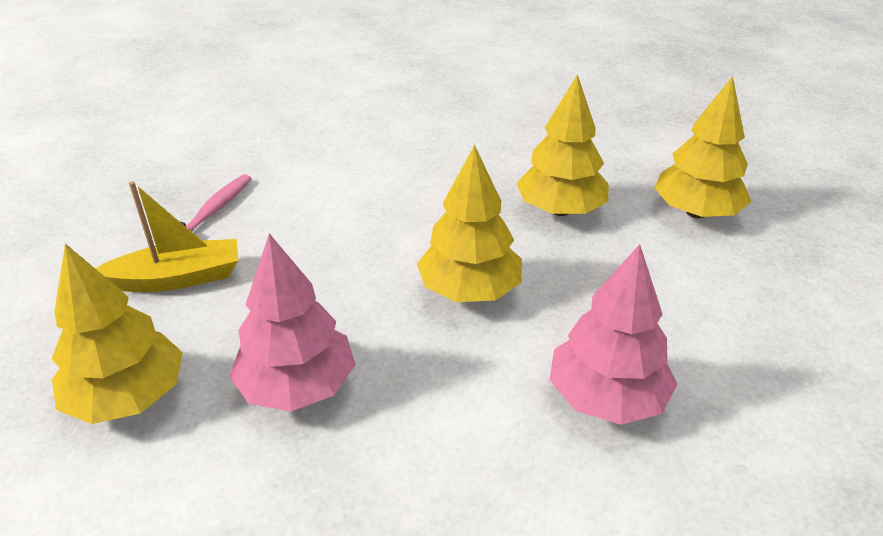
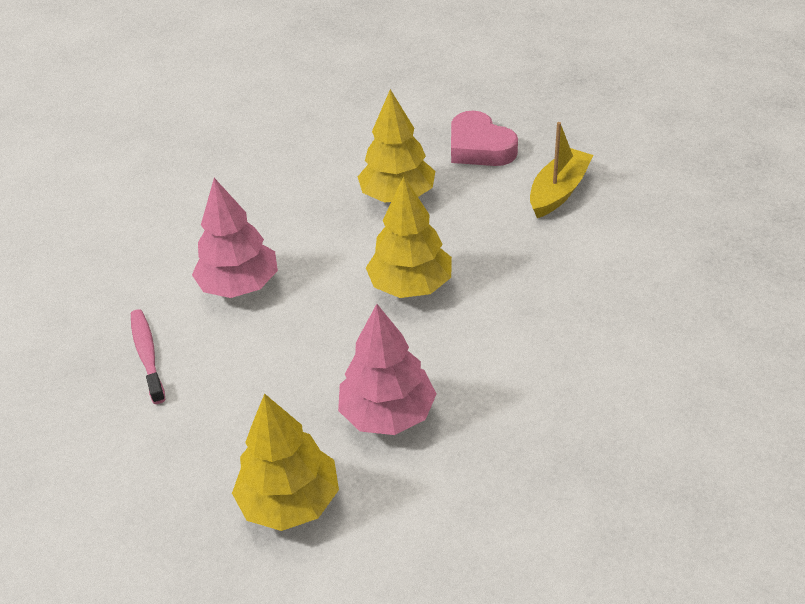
camera: 40 degrees left, 5 degrees up
yellow boat [96,181,238,292] -> yellow boat moved to [530,122,593,218]
pink tree [550,244,677,425] -> pink tree moved to [192,178,278,298]
yellow tree [654,76,751,218] -> pink heart [451,111,518,166]

